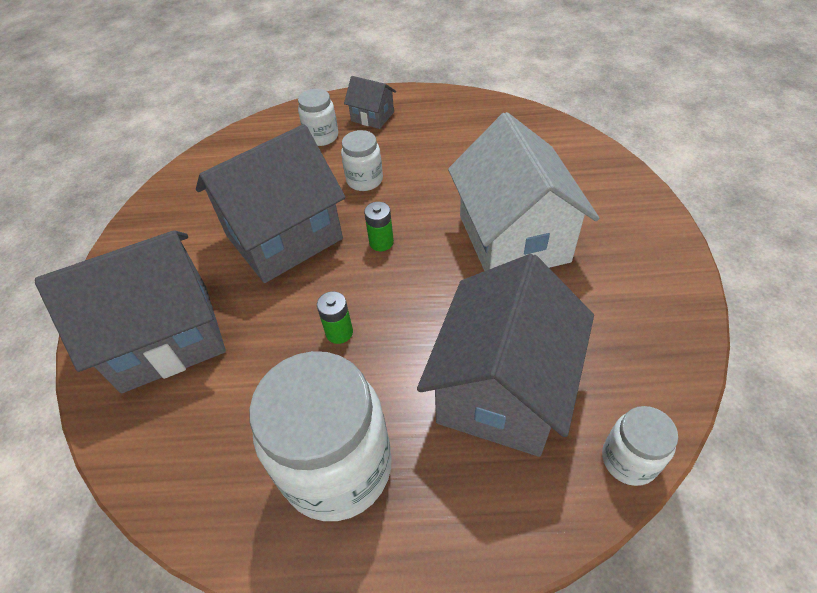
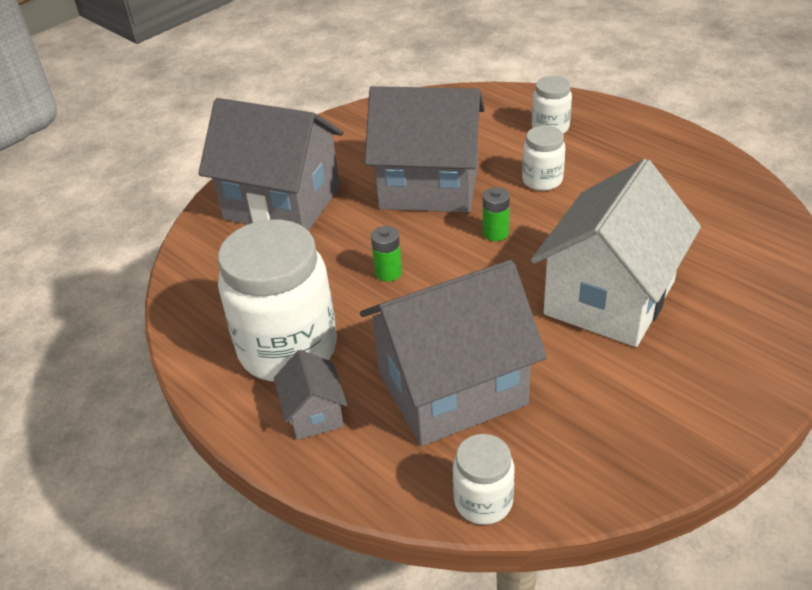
camera: 45 degrees right, 10 degrees down
grey house [344,76,396,129] -> grey house moved to [274,350,347,440]

